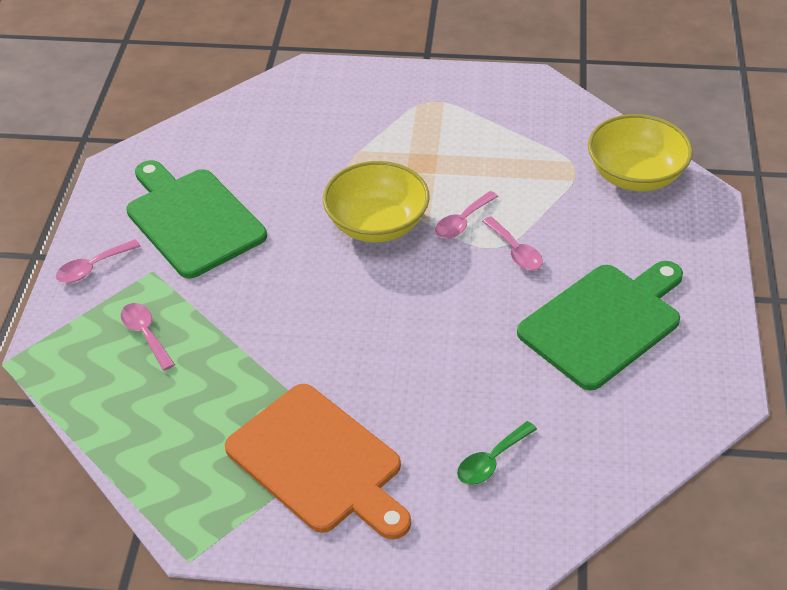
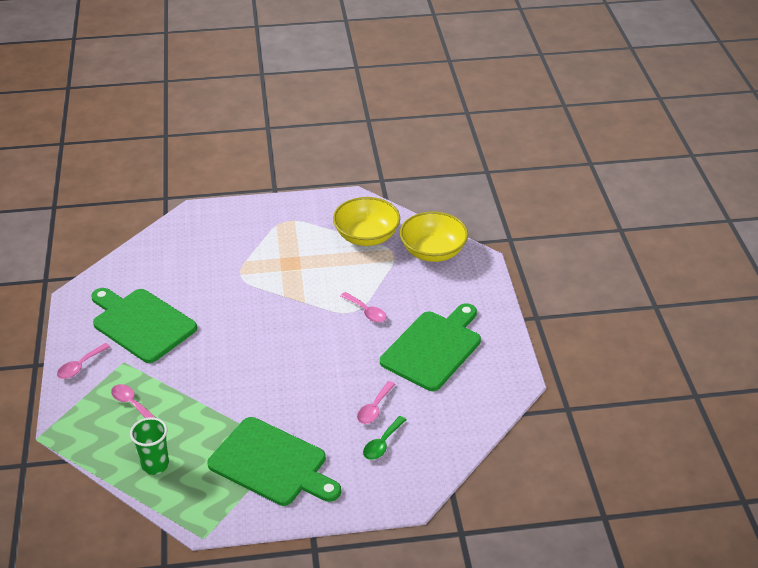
camera: 15 degrees left, 5 degrees down
orange cutting board [225,384,411,540] -> green cutting board [207,417,341,506]
yellow bowl [323,161,430,242] -> yellow bowl moved to [333,197,400,246]
pink spoon [435,191,498,239] -> pink spoon moved to [357,381,396,424]
none -> green cup [130,417,169,475]

